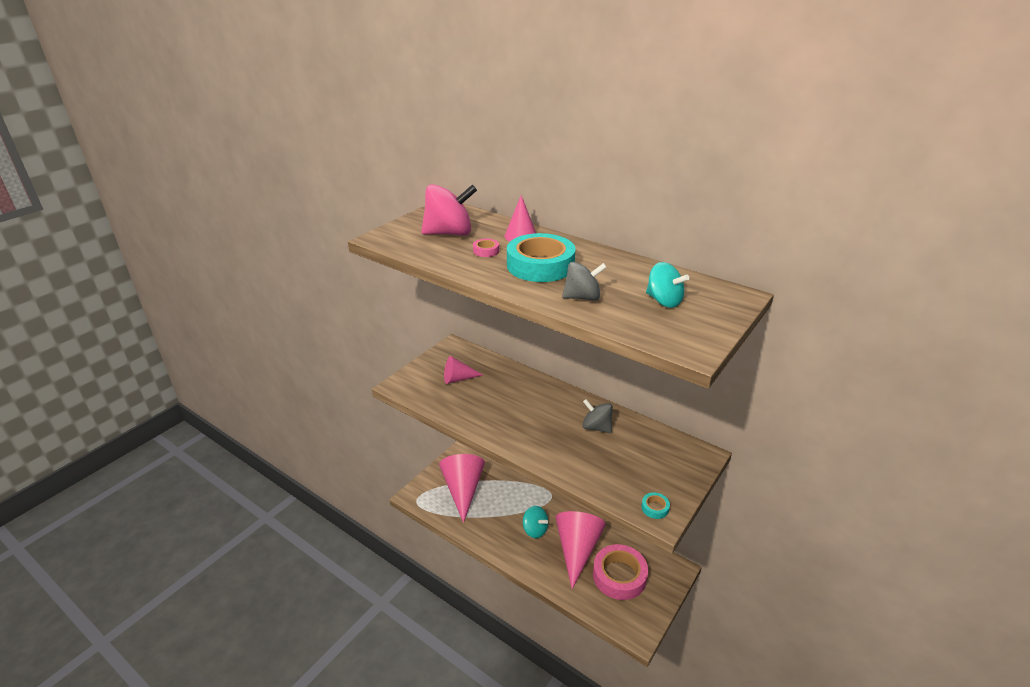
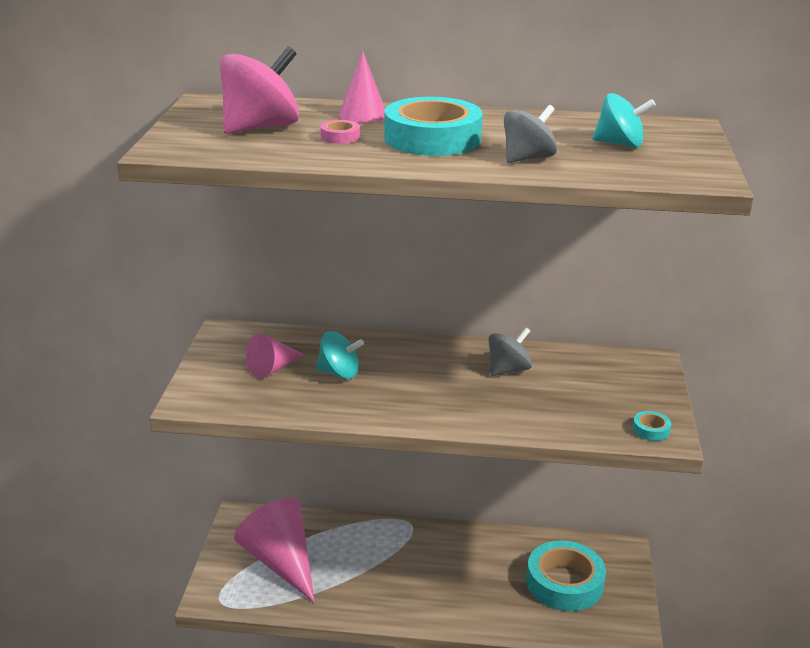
camera: 30 degrees left, 5 degrees down
turquoise spinning top [523,506,548,538] -> turquoise spinning top moved to [316,331,364,379]
pink cone [556,511,606,589] -> none
grey spinning top [583,399,613,433] -> grey spinning top turned 135 degrees clockwise [489,327,532,376]
pink tape [593,544,648,600] -> turquoise tape [526,540,606,611]

